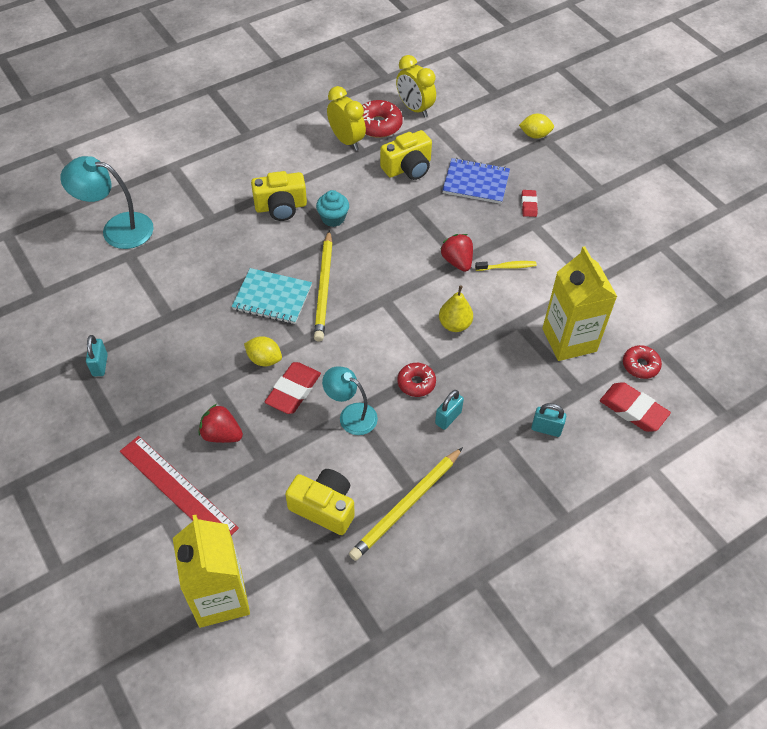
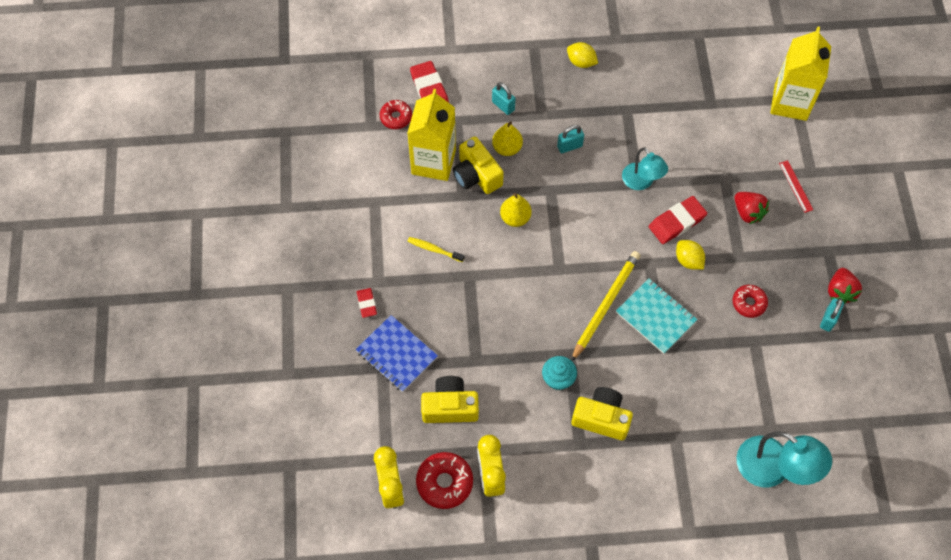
camera: 150 degrees left, 10 degrees up
red ruler [120,436,239,535] -> red ruler [779,160,813,213], size x0.49
yellow camera [285,469,355,535] -> yellow camera moved to [453,137,504,194]
yellow pencil [349,447,463,561] -> none
red donut [397,363,436,397] -> red donut moved to [733,285,768,318]
red strawberry [440,234,473,272] -> red strawberry moved to [828,268,862,304]
yellow lemon [519,114,554,139] -> yellow lemon moved to [567,42,598,68]
red eraser [521,190,538,217] -> red eraser turned 45 degrees counterclockwise [357,288,377,318]
none -> yellow pear [492,121,523,156]

